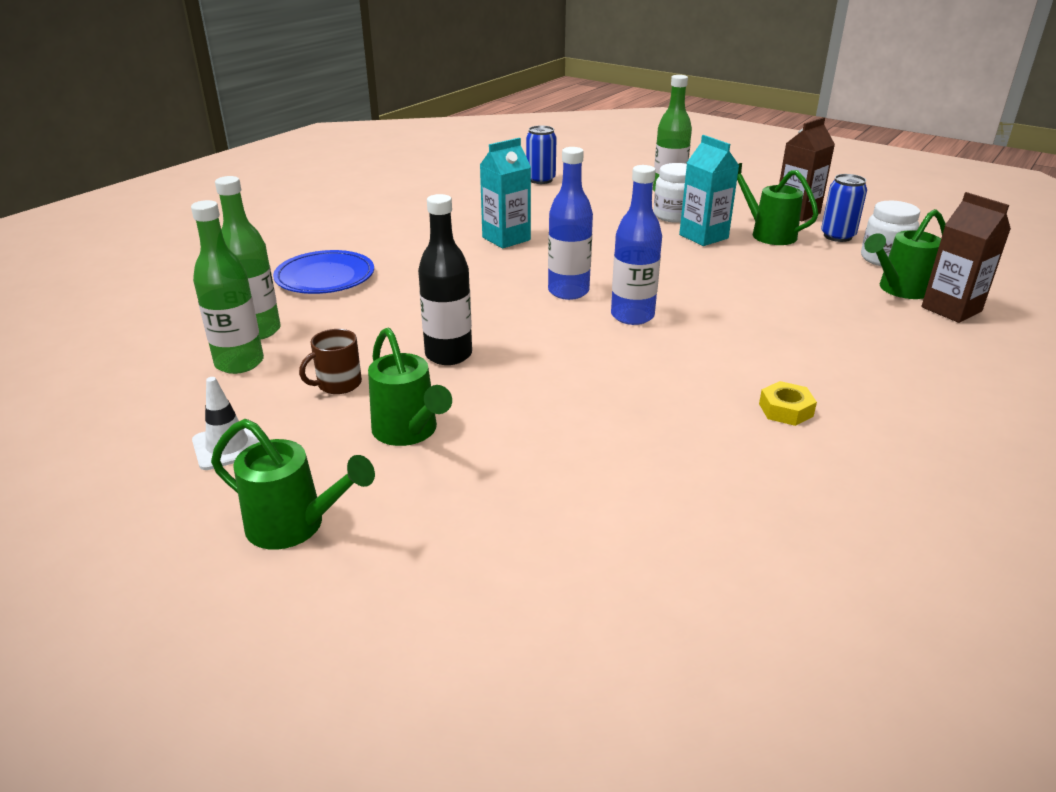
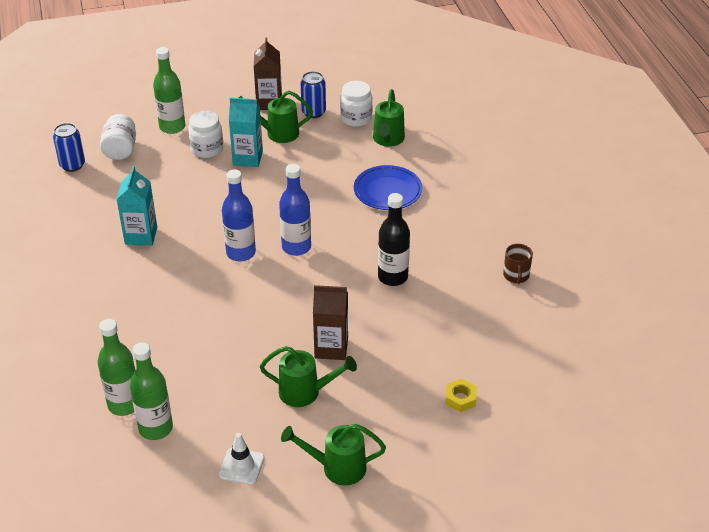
camera: 50 degrees left, 10 degrees up
green watering can [211,419,375,550] -> green watering can turned 150 degrees counterclockwise [281,424,386,485]
blue plate [273,250,374,294] -> blue plate moved to [354,165,422,210]
brown mug [299,329,362,394] -> brown mug moved to [503,244,533,284]
black bottle [418,194,472,365] -> black bottle moved to [378,193,410,286]
yellow nut [759,381,817,426] -> yellow nut moved to [446,379,477,412]
brown carton [921,192,1011,323] -> brown carton moved to [313,285,348,360]
none -> white jar [100,114,136,160]

